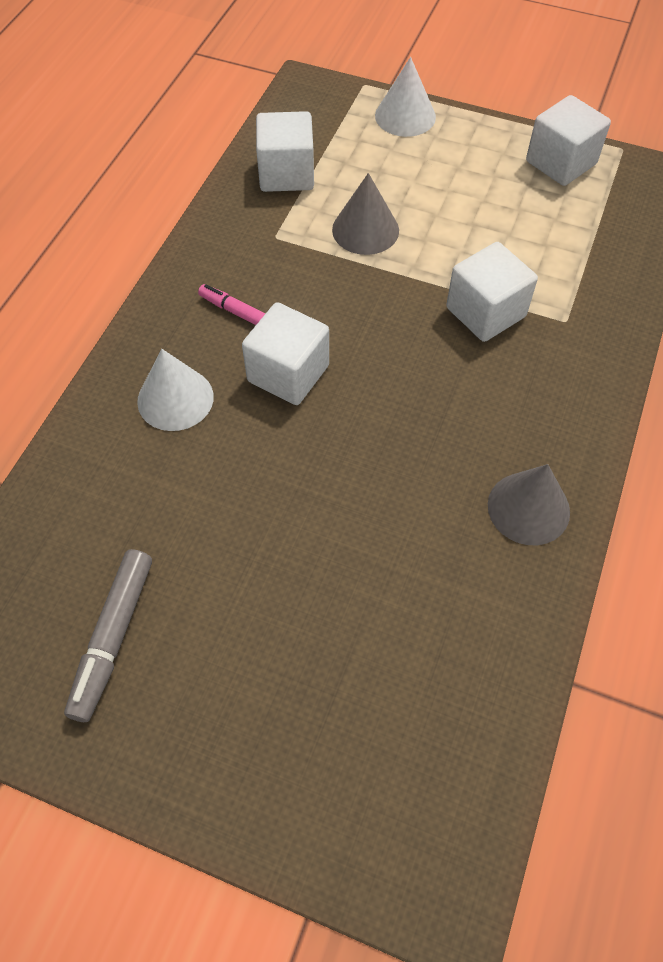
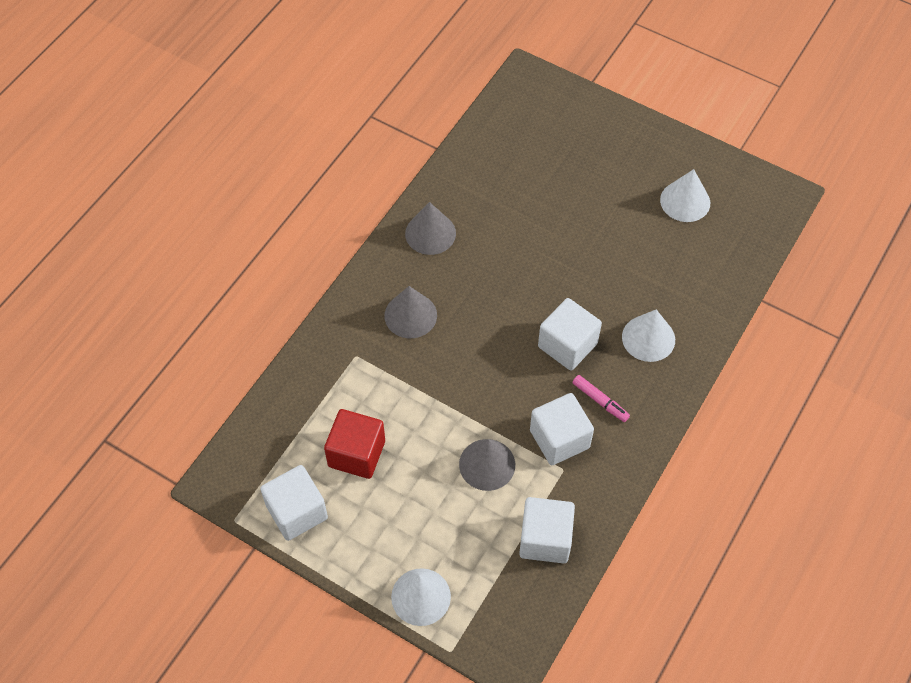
camera: 170 degrees left, 0 degrees up
grey marker [64,549,152,722] -> white cone [660,169,710,222]
white cube [446,242,538,342] -> white cube moved to [530,393,594,465]
none -> red cube [324,409,385,479]
none -> grey cone [384,286,437,338]

